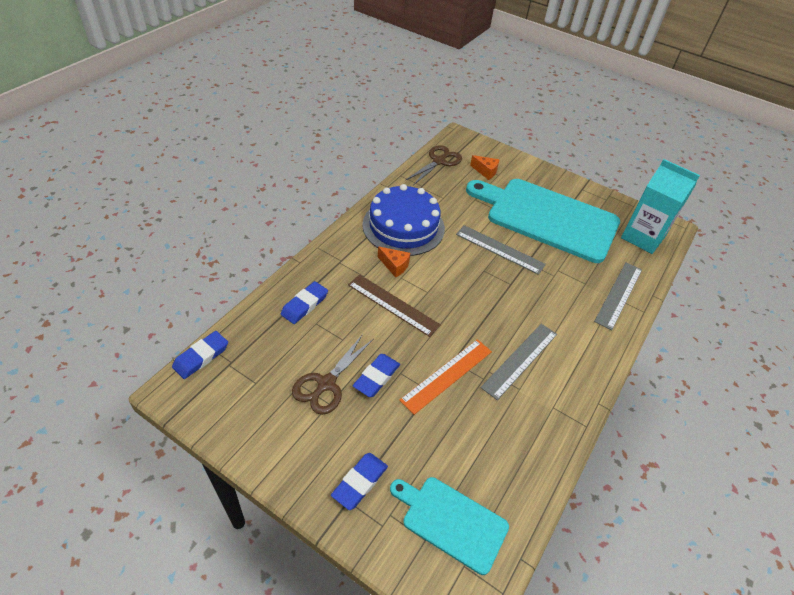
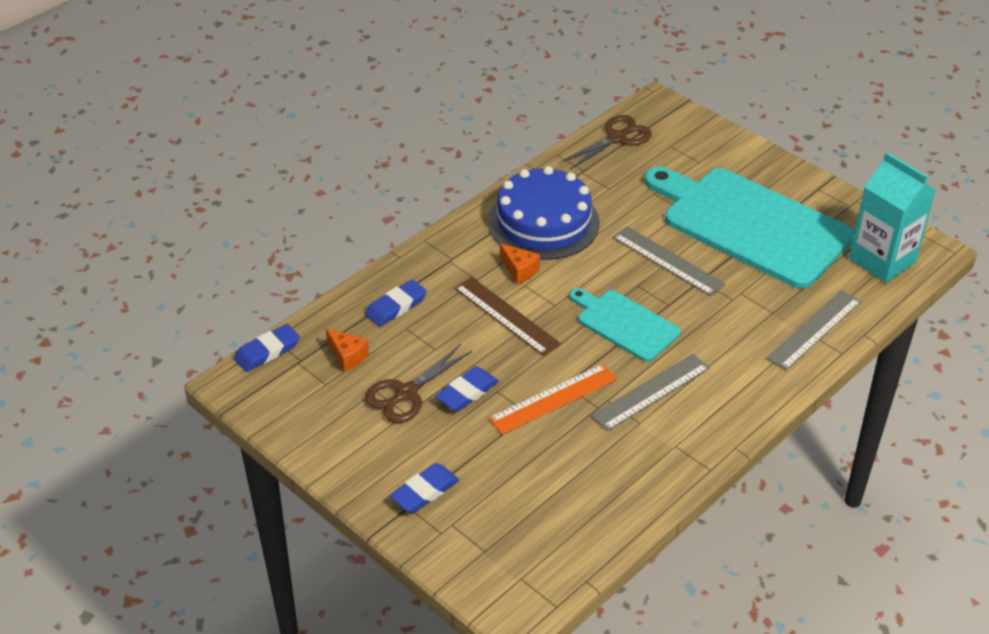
camera: 15 degrees right, 5 degrees down
turquoise cutting board [390,477,509,575] -> turquoise cutting board moved to [569,288,681,362]
orange cheese [470,155,500,180] -> orange cheese moved to [326,329,369,372]

